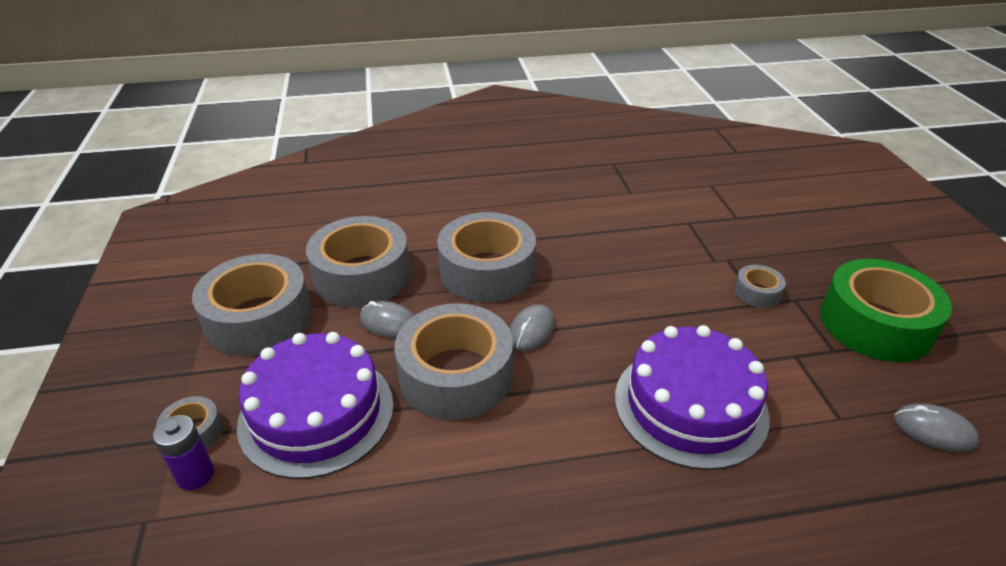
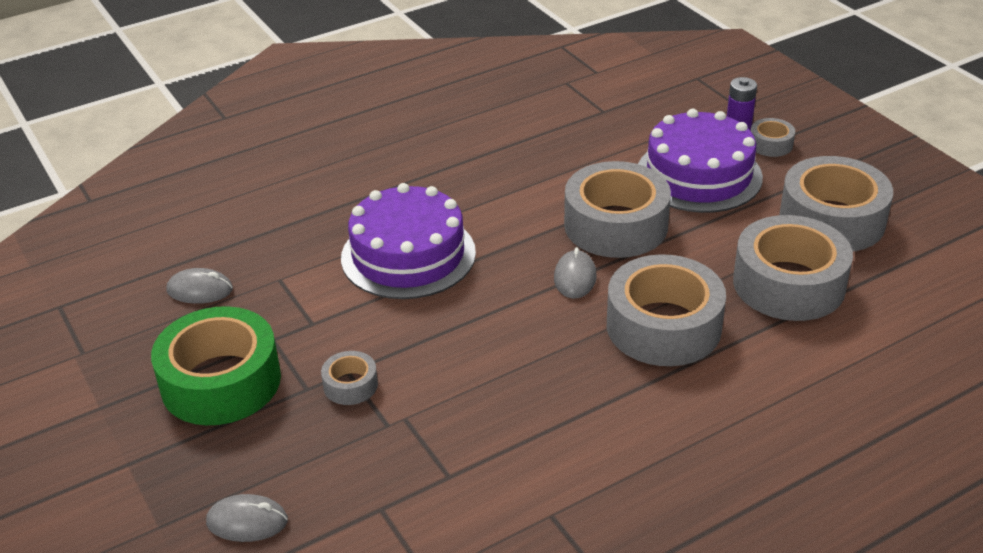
camera: 160 degrees right, 0 degrees up
grey mouse [360,301,414,339] -> grey mouse moved to [206,494,288,542]

